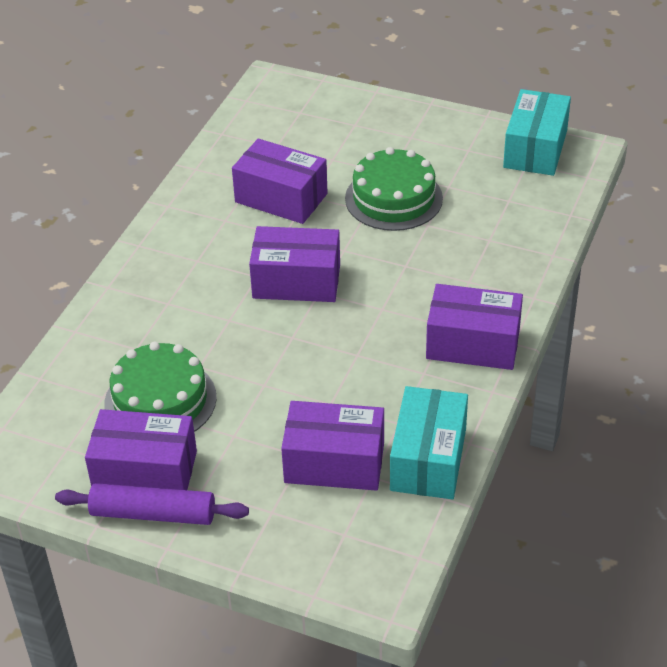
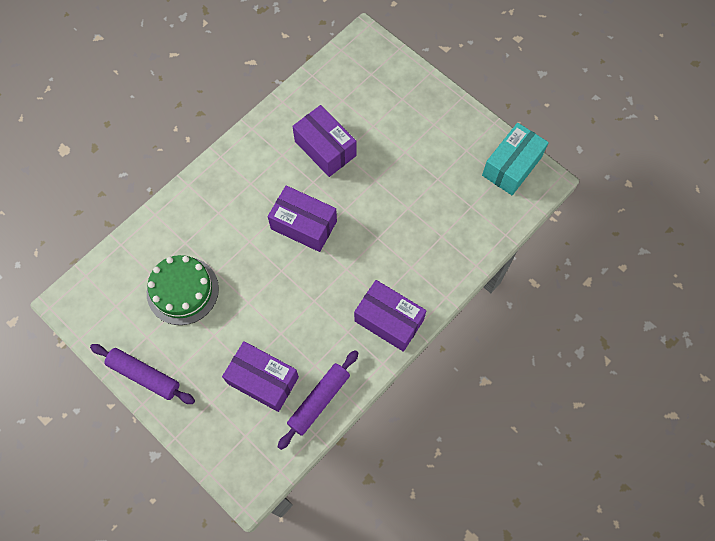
camera: 20 degrees right, 25 degrees up
purple box [85,409,197,490] -> none
green cake [345,147,443,231] -> none
turquoise box [390,386,468,499] -> purple rolling pin [278,350,358,450]

